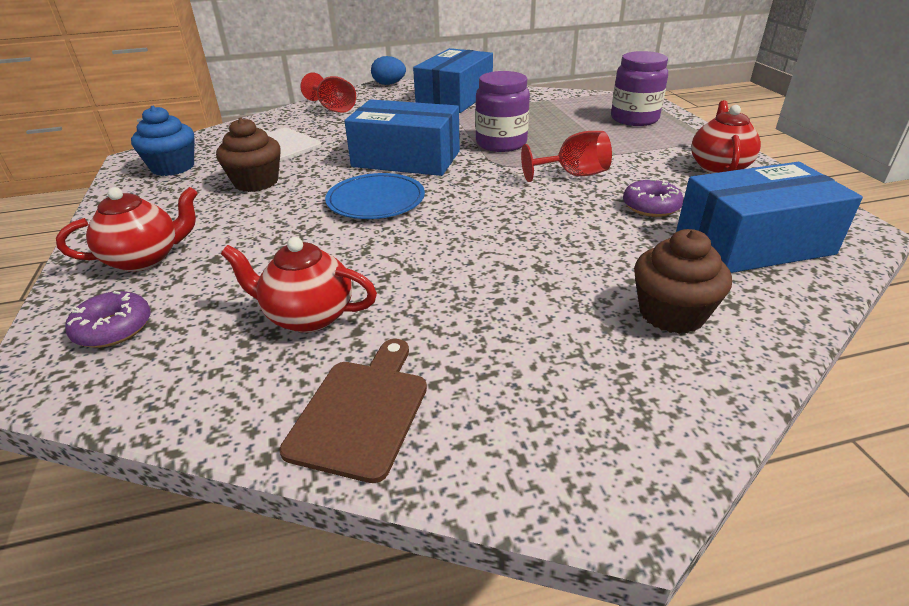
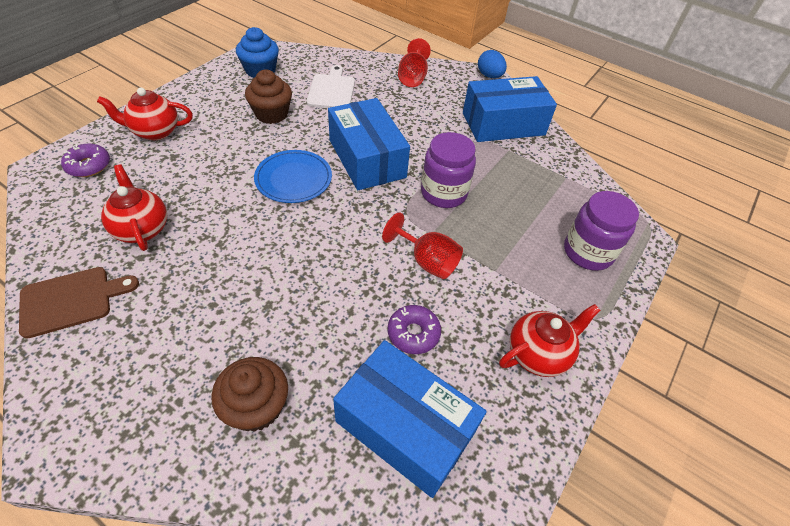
camera: 45 degrees right, 15 degrees up
red teapot [56,187,198,272] -> red teapot turned 150 degrees clockwise [97,87,193,140]

